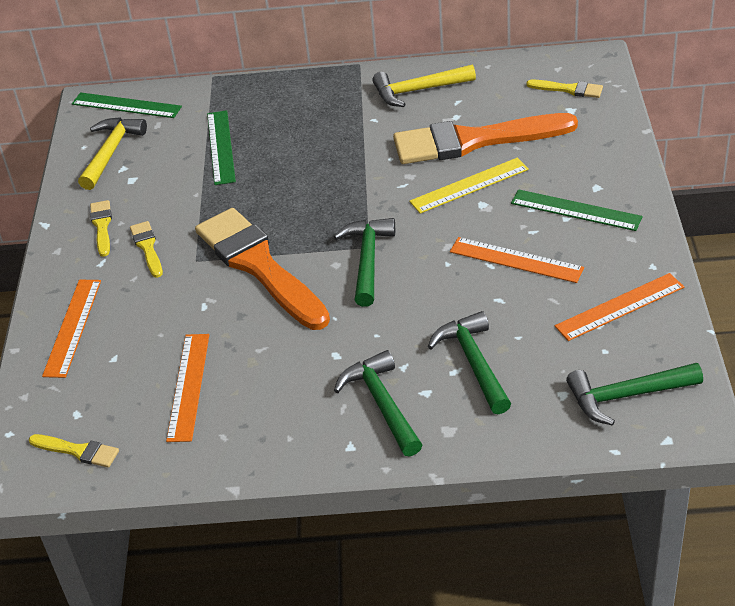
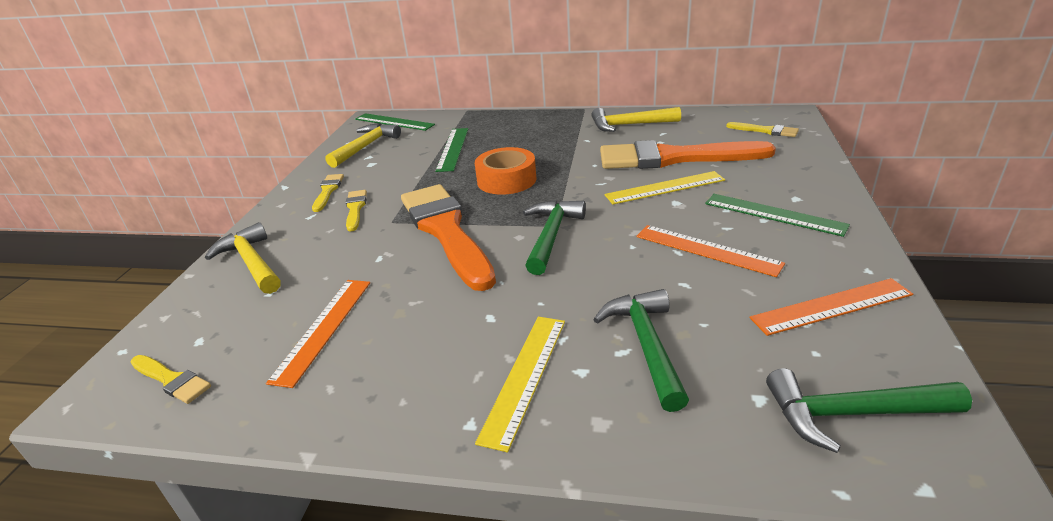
camera: 10 degrees right, 10 degrees down
orange ruler [42,280,101,378] -> yellow hammer [205,222,281,294]
green hammer [334,350,422,456] -> yellow ruler [475,317,565,452]
none -> orange tape [475,147,536,195]

